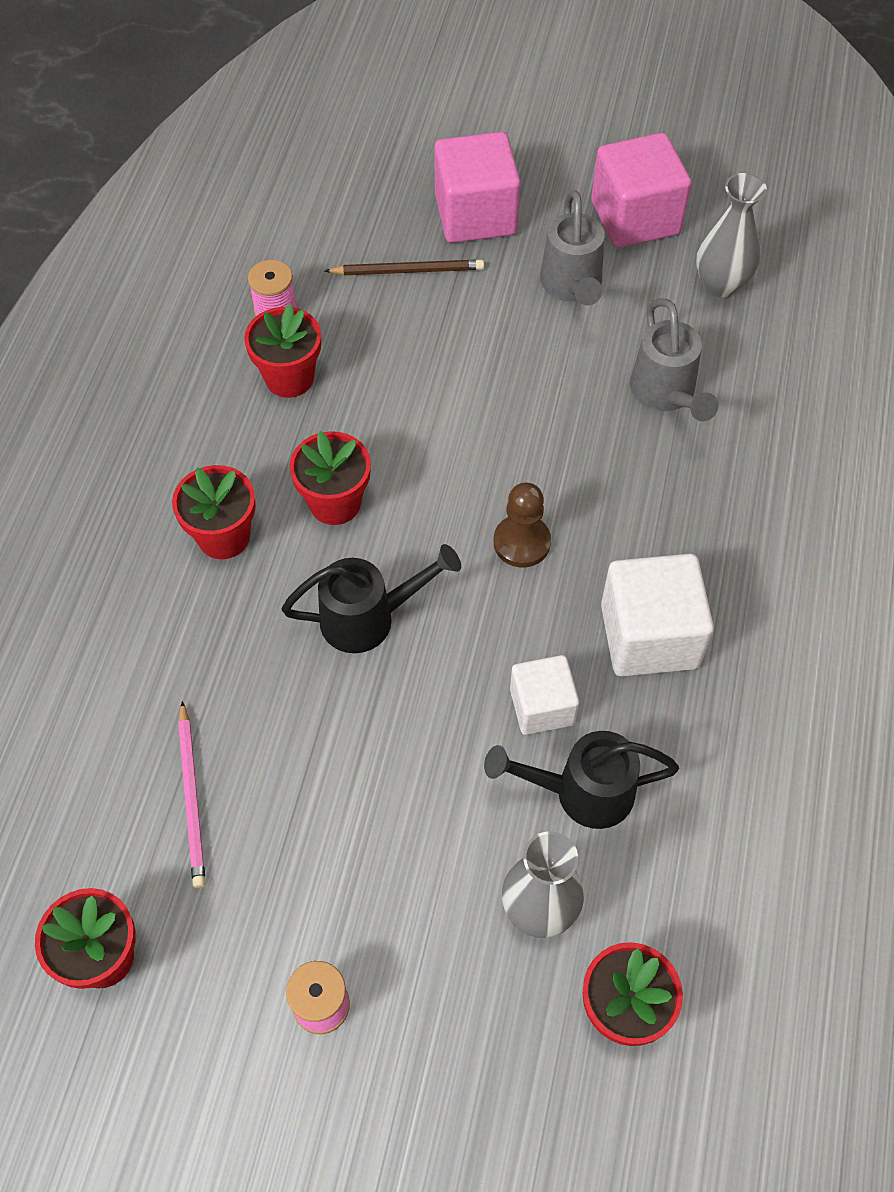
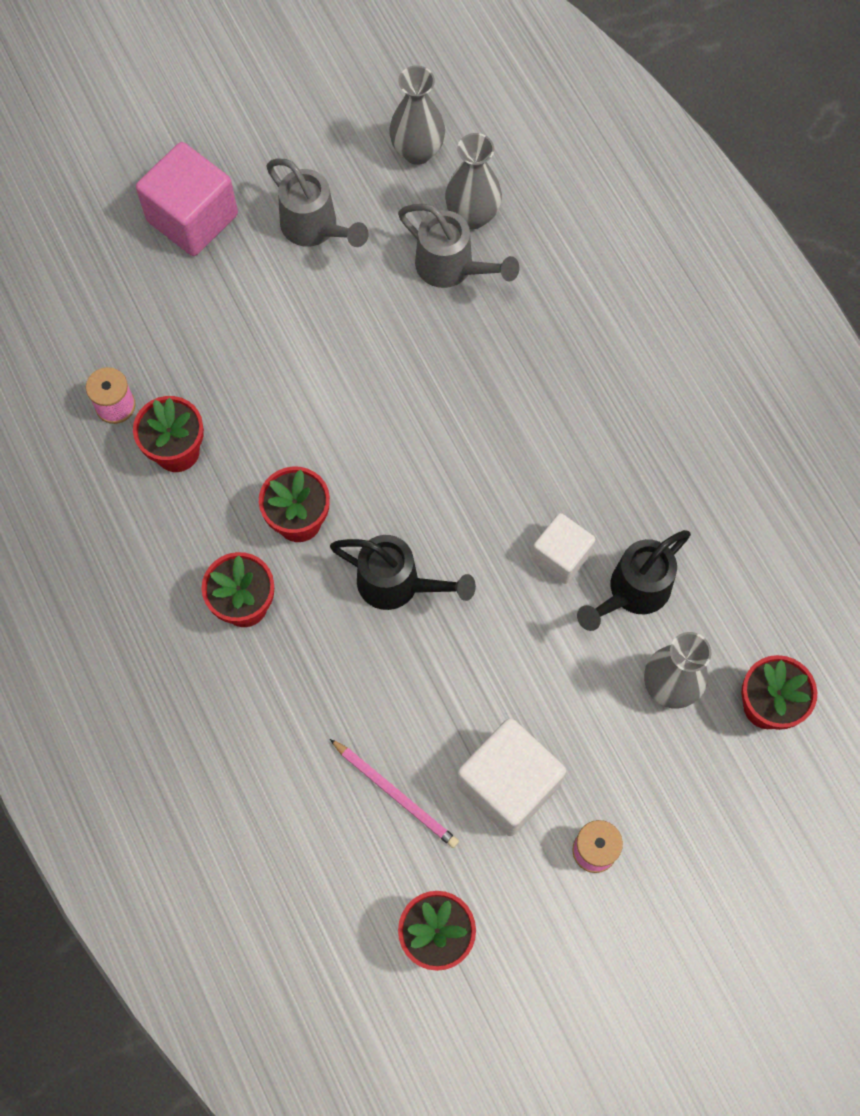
camera: 40 degrees left, 10 degrees up
black watering can [281,544,461,653] -> black watering can turned 75 degrees clockwise [330,535,476,610]
brown pencil [325,260,484,275] -> none
brown pawn [494,483,551,567] -> none
pink cube [591,133,691,248] -> none
white cube [601,554,714,677] -> white cube moved to [457,718,566,836]
none -> grey vase [445,133,502,229]

